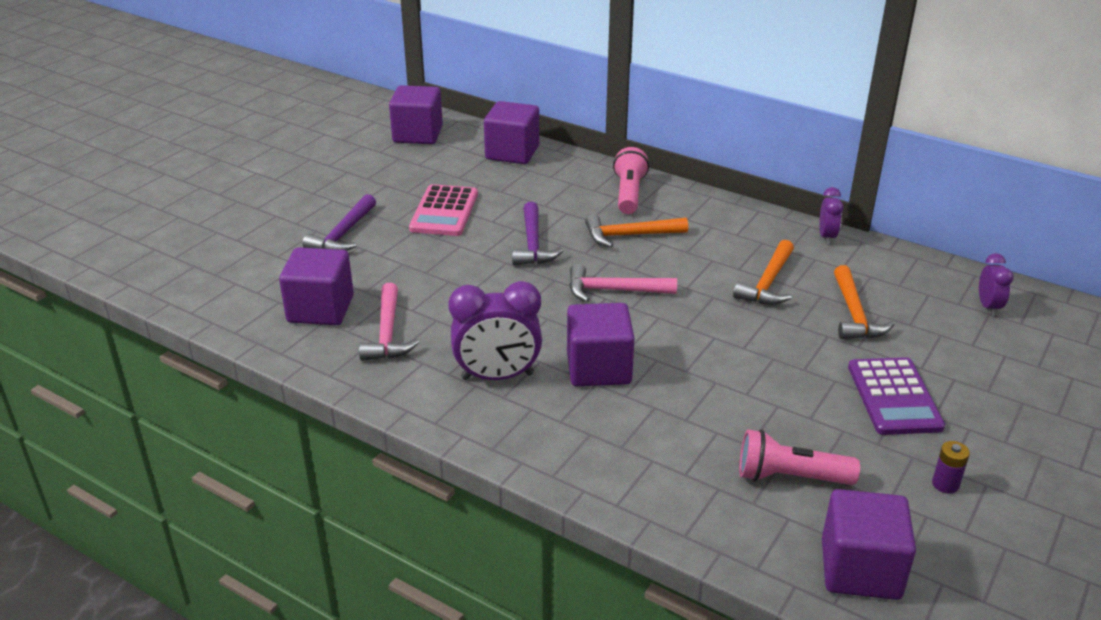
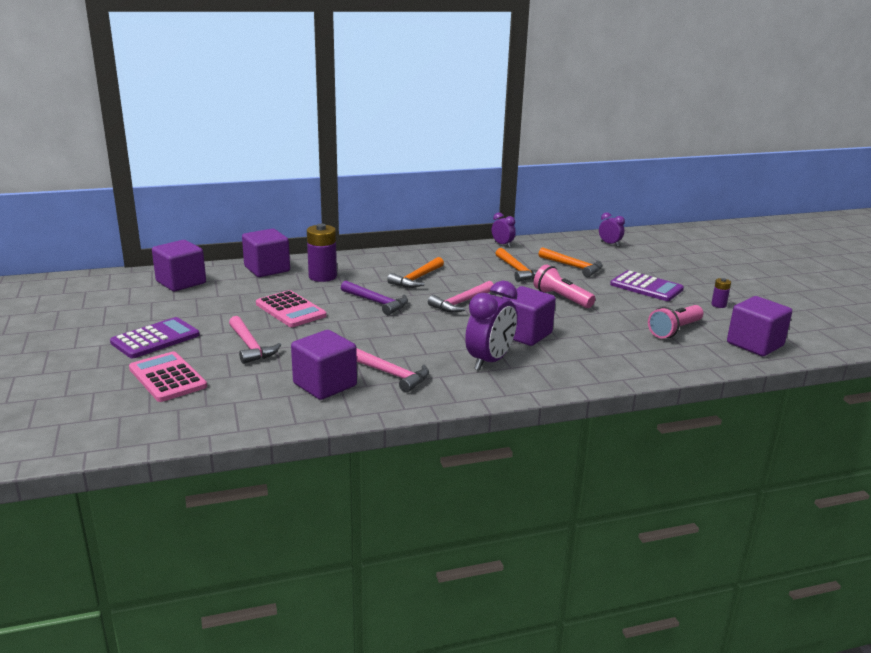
camera: 50 degrees left, 10 degrees down
purple hammer [302,194,376,251] -> pink hammer [229,316,281,364]
pink flashlight [613,147,649,214] -> pink flashlight moved to [533,264,595,308]
none -> purple calculator [110,317,200,358]
none -> pink calculator [129,351,207,402]
none -> purple battery [307,224,337,282]

